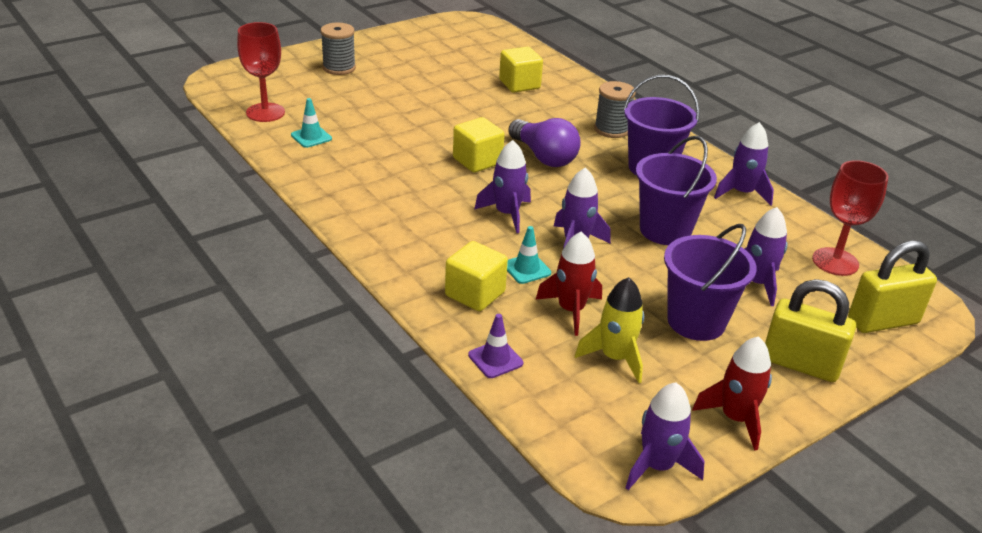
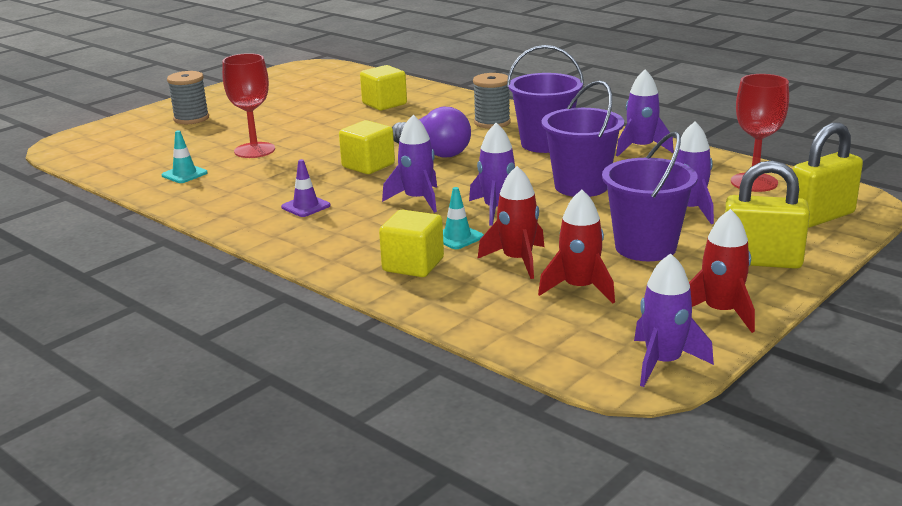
camera: 10 degrees left, 10 degrees down
red goblet [237,22,285,122] -> red goblet moved to [222,53,275,158]
purple traffic cone [468,314,523,378] -> purple traffic cone moved to [281,159,331,217]
yellow rocket [575,277,644,383] -> red rocket [538,190,615,303]

